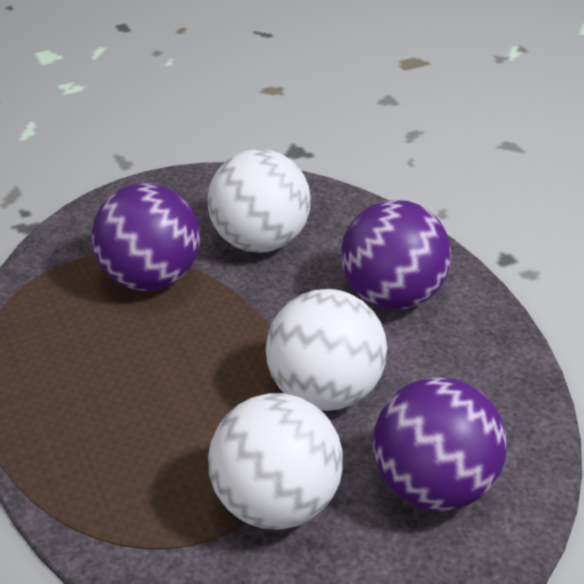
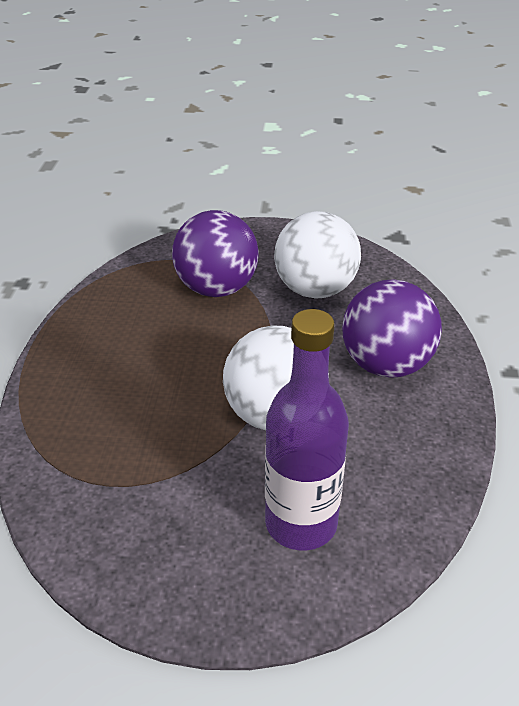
camera: 30 degrees right, 0 degrees up
white ball [208,393,343,529] -> none
purple ball [373,377,507,511] -> purple bottle [265,309,349,551]

